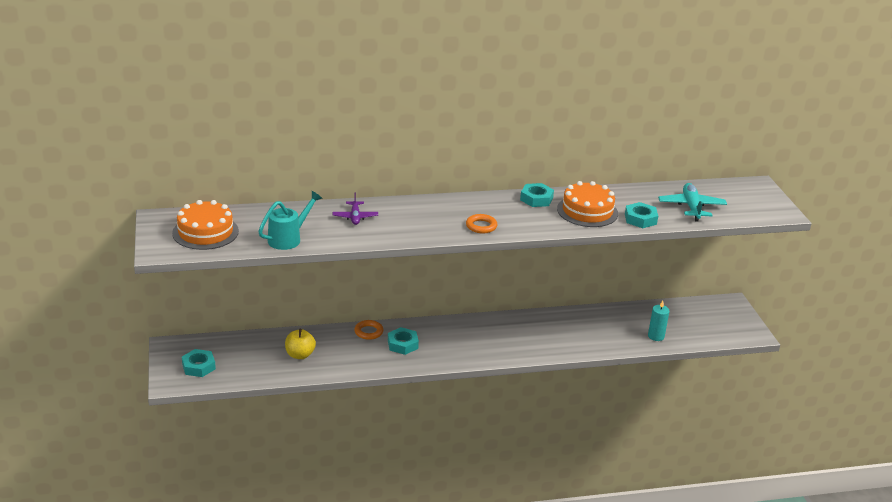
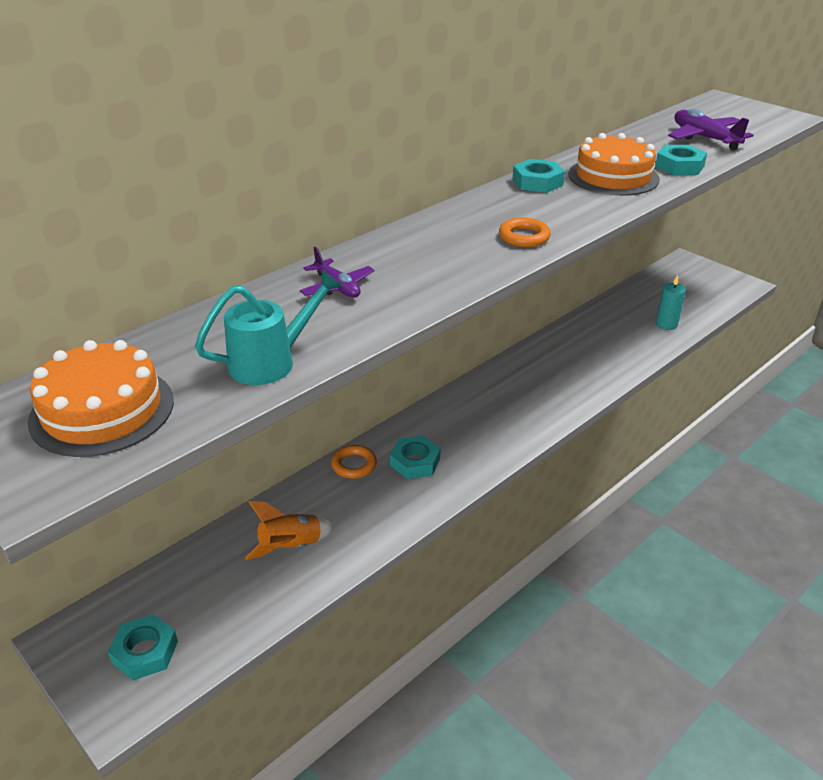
camera: 30 degrees left, 5 degrees up
turquoise watering can [258,191,323,250] -> turquoise watering can turned 45 degrees clockwise [195,269,342,385]
yellow apple [285,329,316,359] -> orange rocket [245,501,335,560]
turquoise plane [658,183,727,221] -> purple plane [668,109,753,150]

